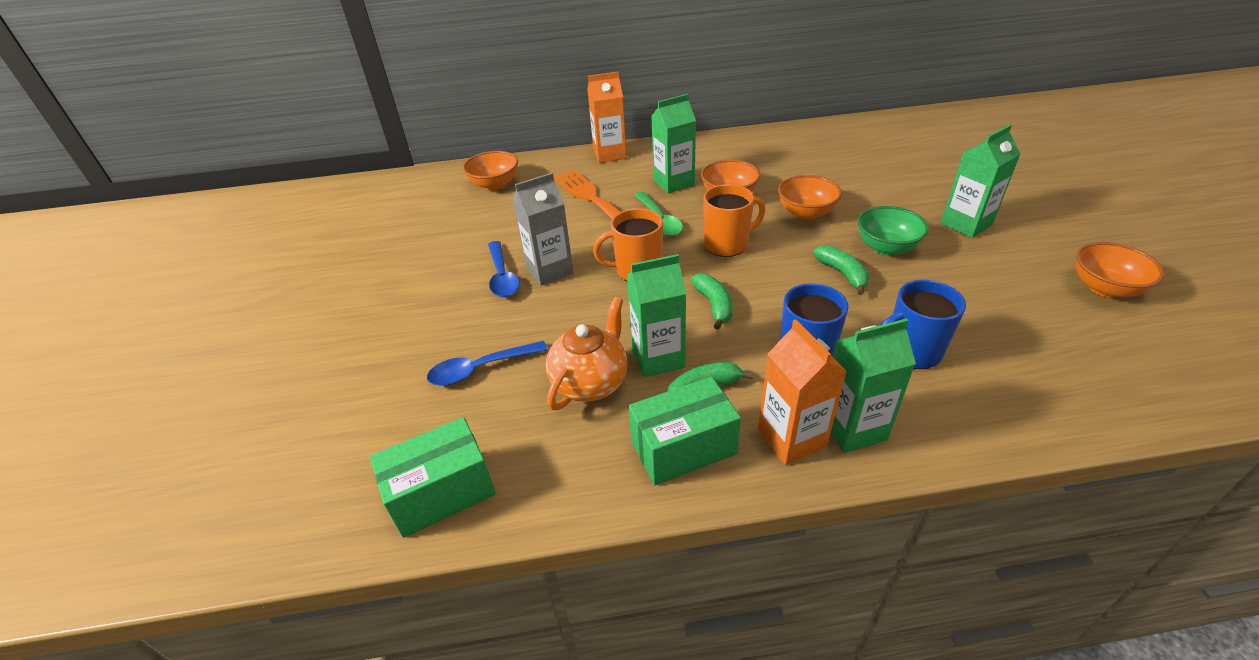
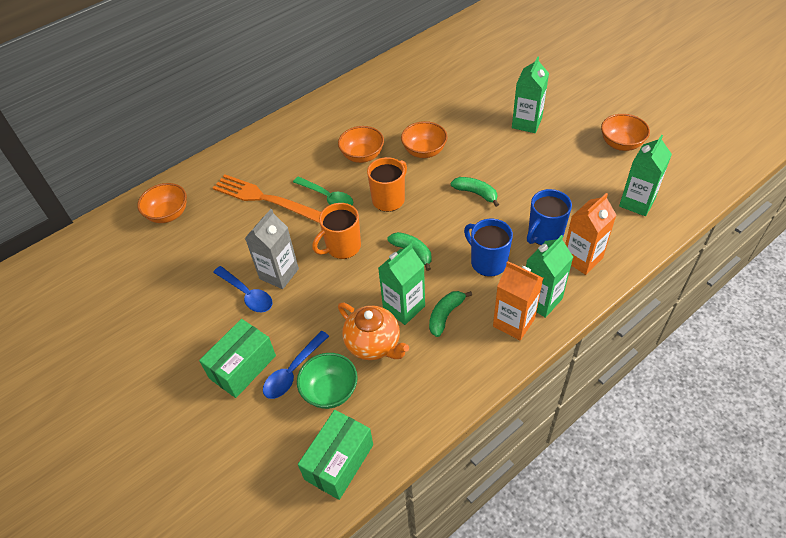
camera: 30 degrees left, 10 degrees up
orange teapot [546,297,627,410] -> orange teapot turned 135 degrees clockwise [338,303,409,360]
orange carton [587,71,627,163] -> orange carton moved to [565,193,616,275]
green box [628,377,741,485] -> green box moved to [199,319,276,398]
green carton [651,94,696,194] -> green carton moved to [619,135,672,216]
green bowl [857,206,929,256] -> green bowl moved to [297,353,358,409]

